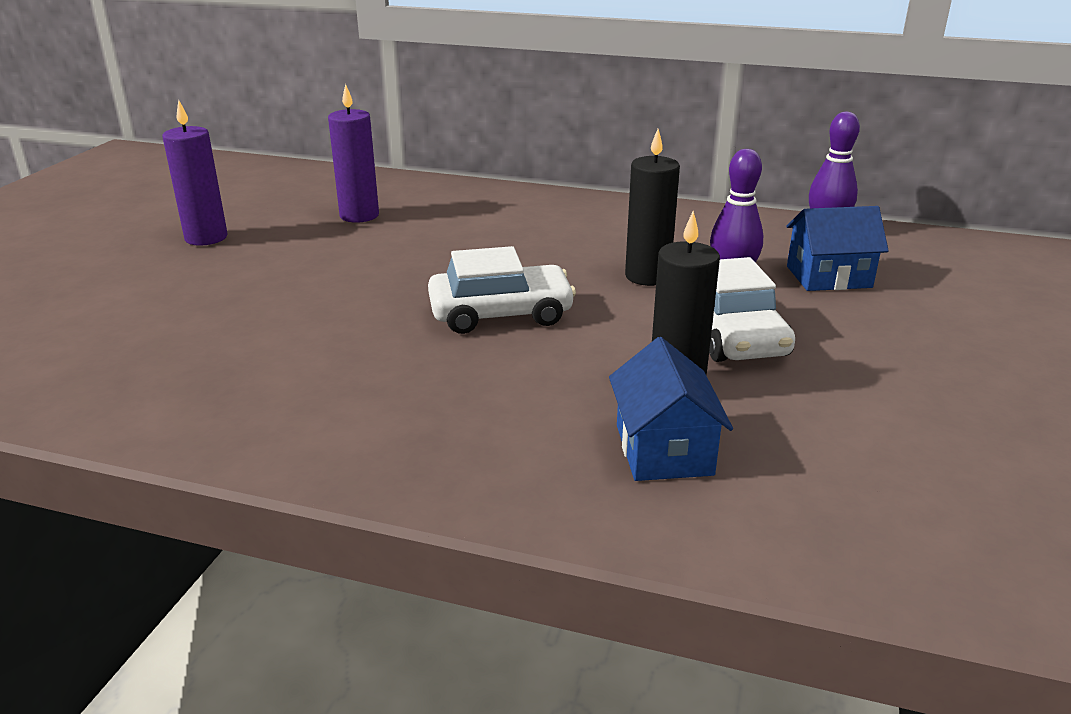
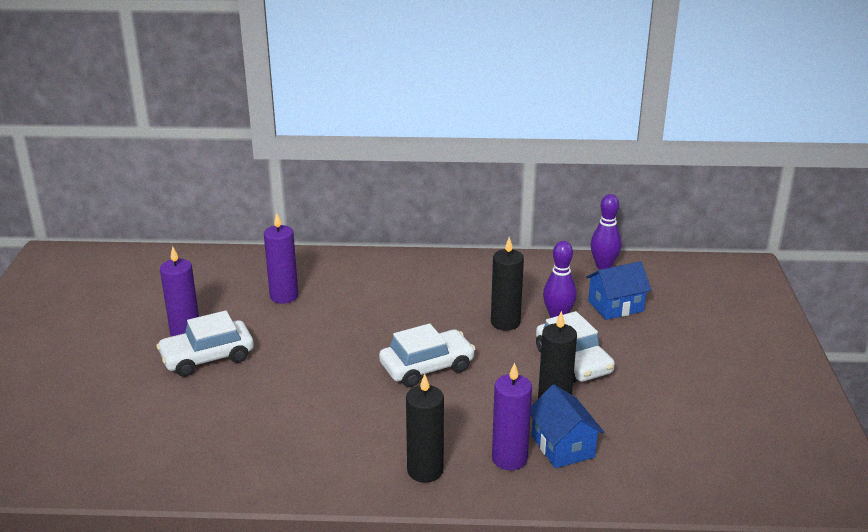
camera: 15 degrees left, 0 degrees up
none -> white car [157,311,254,377]
none -> black candle [406,374,444,483]
none -> purple candle [492,362,532,470]

